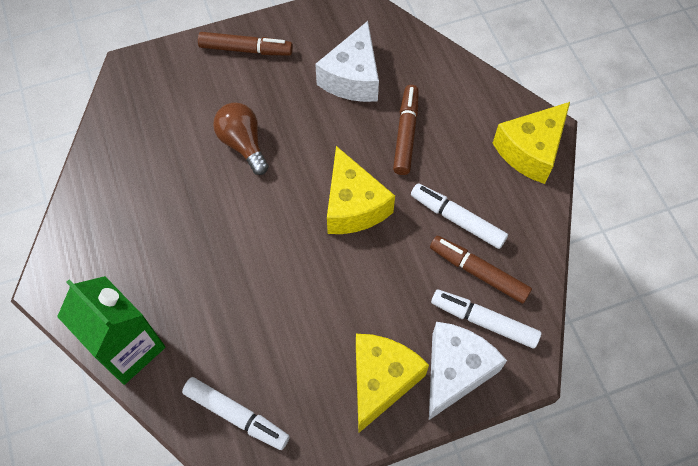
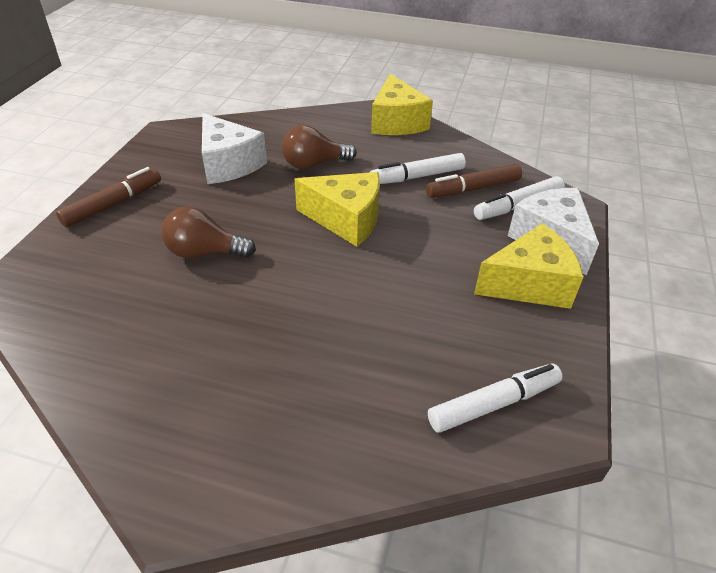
camera: 55 degrees left, 20 degrees down
green carton [57,276,165,385] -> none
yellow cheese [356,334,429,433] -> yellow cheese turned 105 degrees clockwise [474,223,583,309]
brown marker [393,85,419,175] -> brown light bulb [282,125,357,169]

